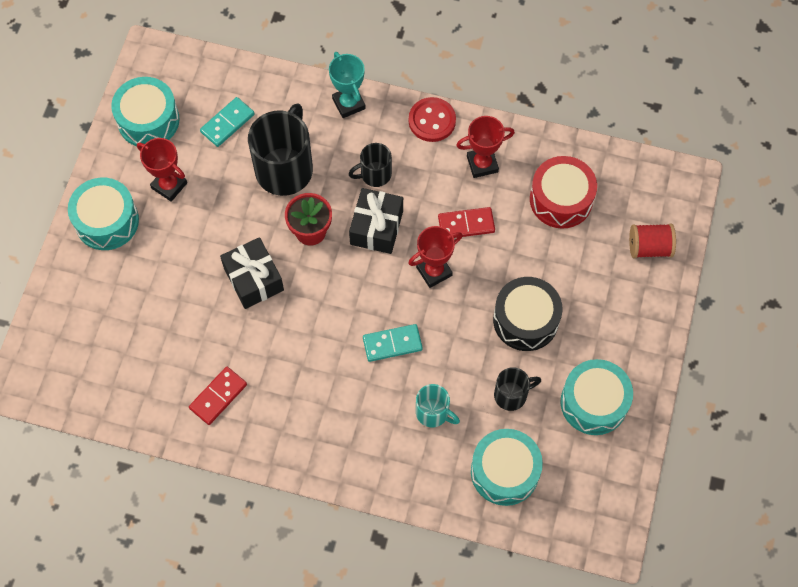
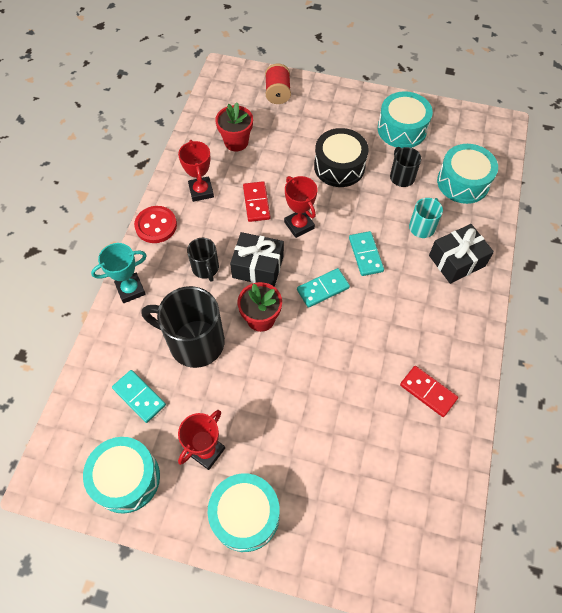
camera: 90 degrees left, 5 degrees down
black gift [220,237,284,309] -> black gift moved to [429,224,494,284]
red drum [530,156,597,228] -> red flower pot [215,102,253,151]
none -> turquoise domino [297,268,350,308]

